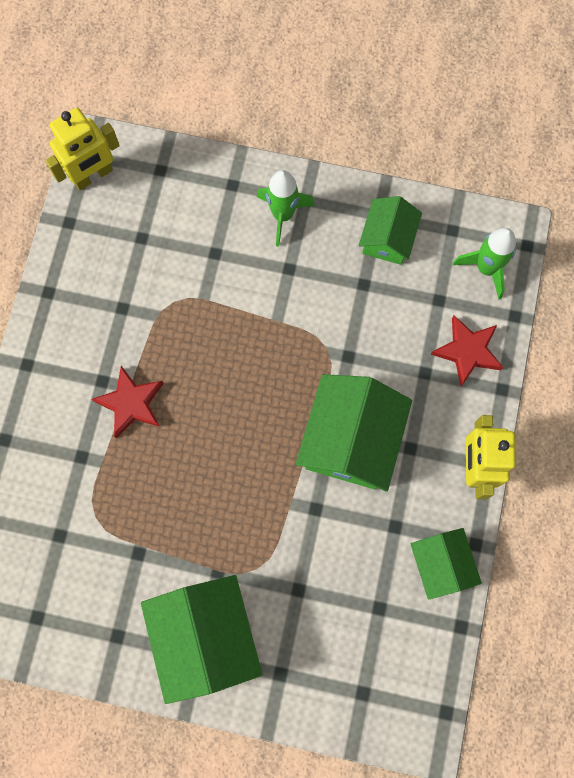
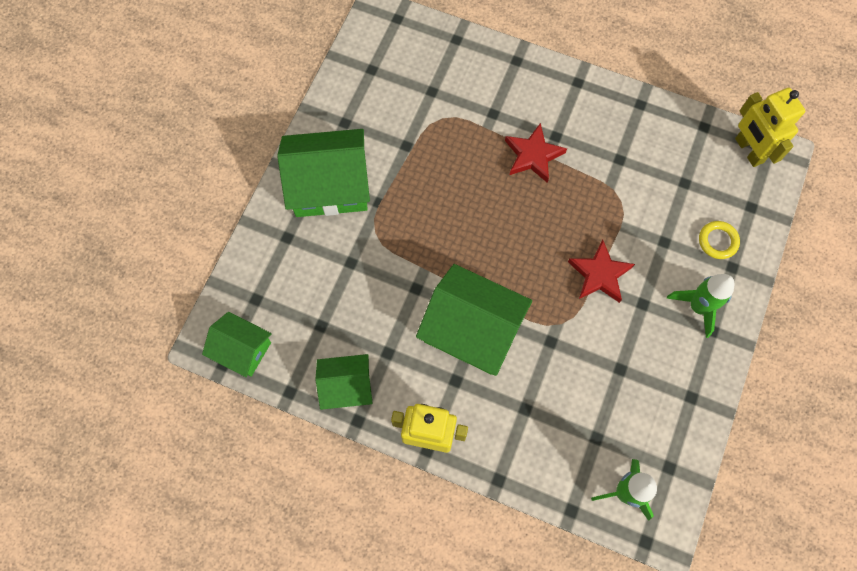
camera: 100 degrees right, 5 degrees down
green house [359,196,422,265] -> green house moved to [202,312,272,377]
red star [431,316,503,386] -> red star moved to [568,240,635,303]
none -> yellow ring [699,221,740,259]

